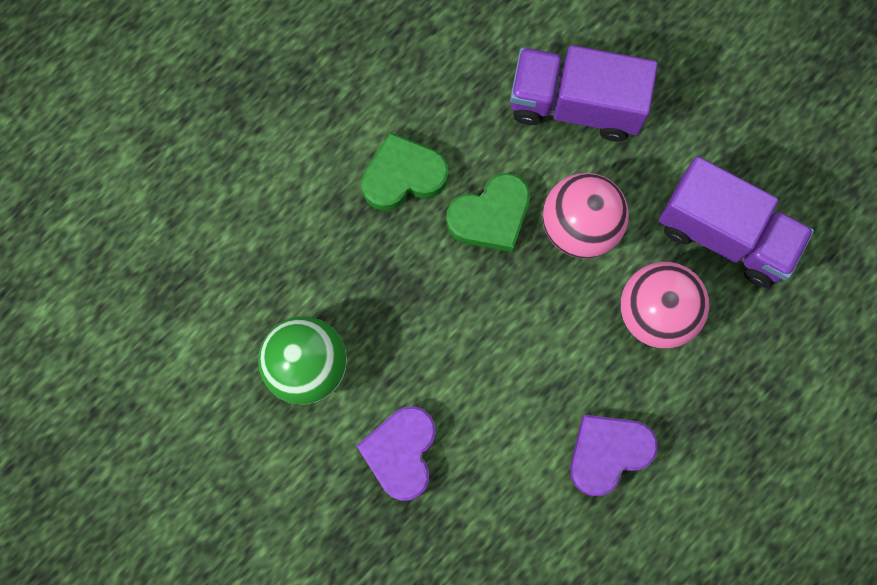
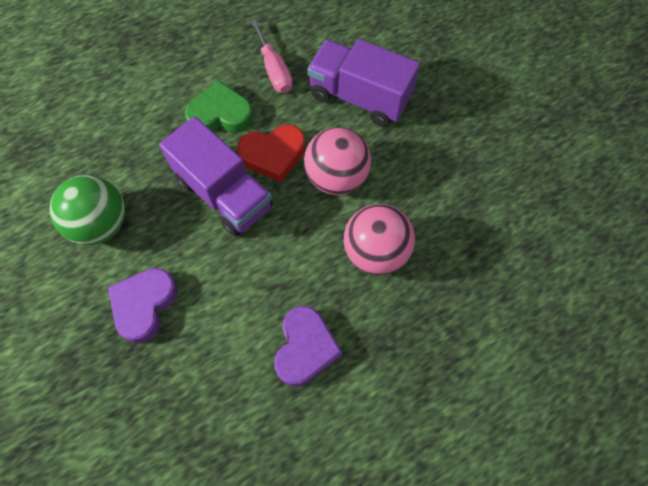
camera: 15 degrees right, 10 degrees down
green heart [446,173,530,252] -> red heart [237,125,305,182]
purple heart [570,415,658,496] -> purple heart turned 120 degrees clockwise [274,306,342,386]
purple truck [659,157,814,288] -> purple truck moved to [159,116,273,237]
none -> pink screwdriver [251,19,293,93]

